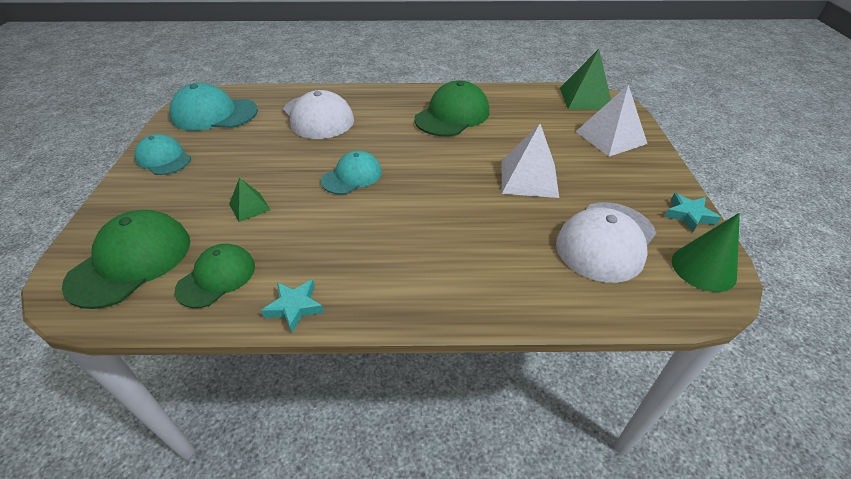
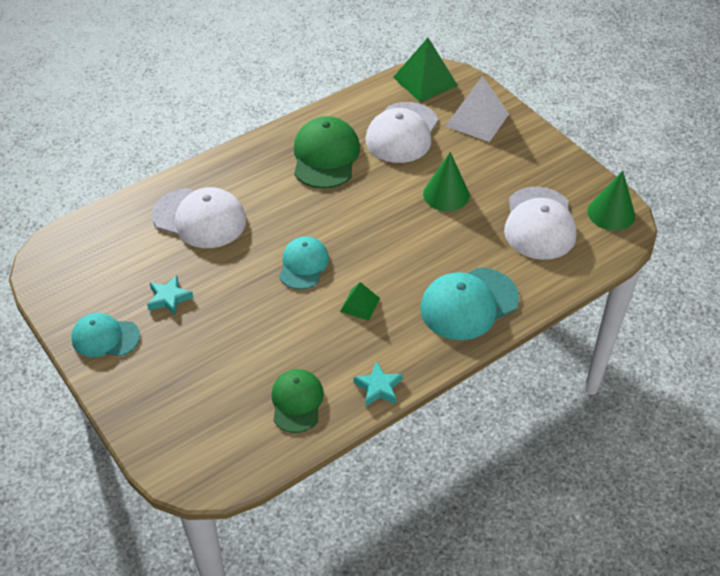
camera: 35 degrees left, 5 degrees up
green cap [62,210,190,309] -> none
turquoise cap [169,83,258,131] -> turquoise cap moved to [420,268,519,340]
green pyramid [229,178,270,222] -> green pyramid moved to [340,282,380,321]
white pyramid [502,124,559,198] -> green cone [423,152,470,211]
turquoise star [664,193,721,232] -> turquoise star moved to [147,275,193,316]
none -> white cap [366,102,438,163]

